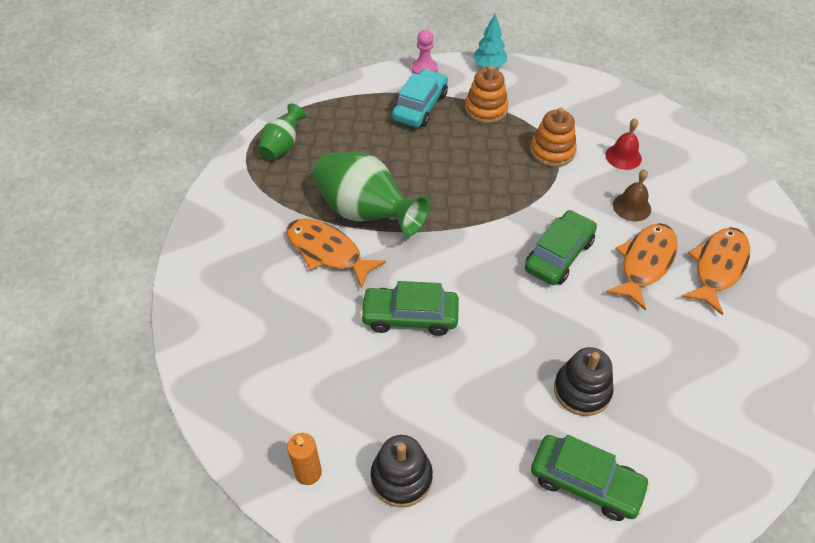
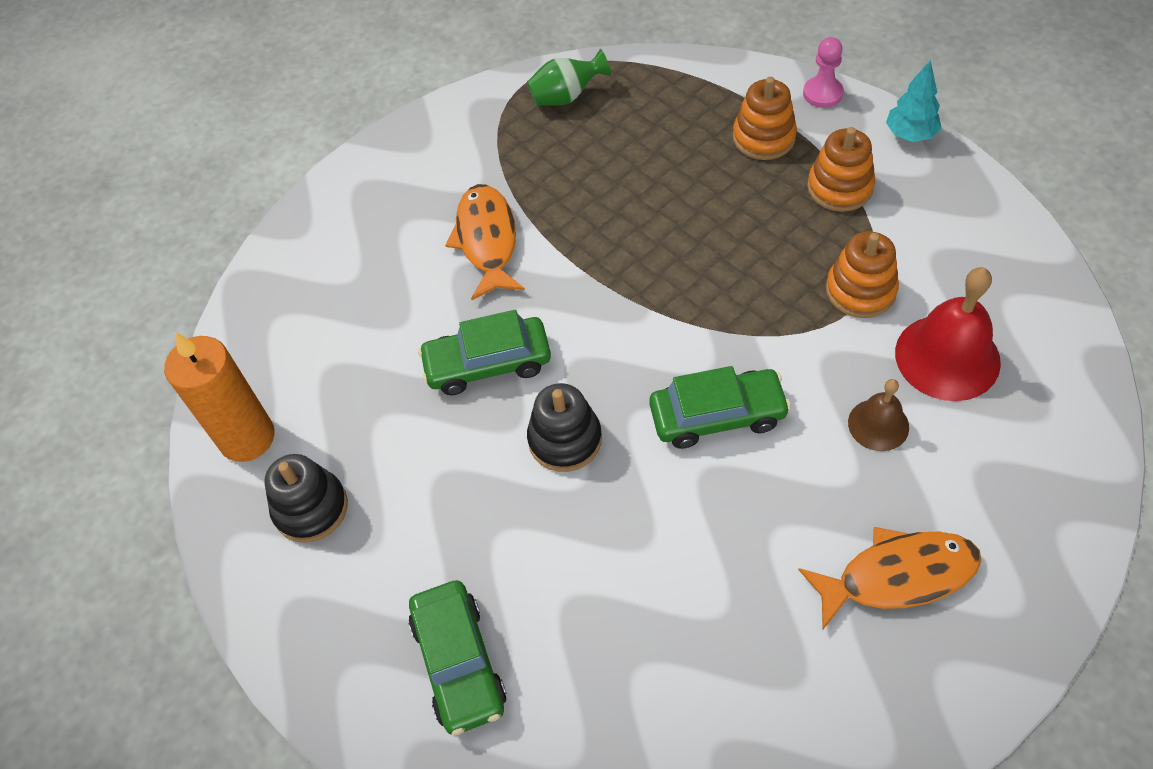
camera: 50 degrees right, 5 degrees up
orange candle [287,433,322,485] -> orange candle [164,332,275,462], size x1.82
green vase [313,152,430,237] -> none
green car [360,281,459,336] -> green car turned 60 degrees counterclockwise [418,310,551,395]
turquoise car [392,69,448,127] -> orange stacking toy [733,77,797,160]
black stacking toy [554,347,613,416] -> black stacking toy moved to [527,383,602,472]
red bell [605,118,642,170] -> red bell [895,267,1001,401], size x1.77
orange fish [606,223,678,310] -> none

